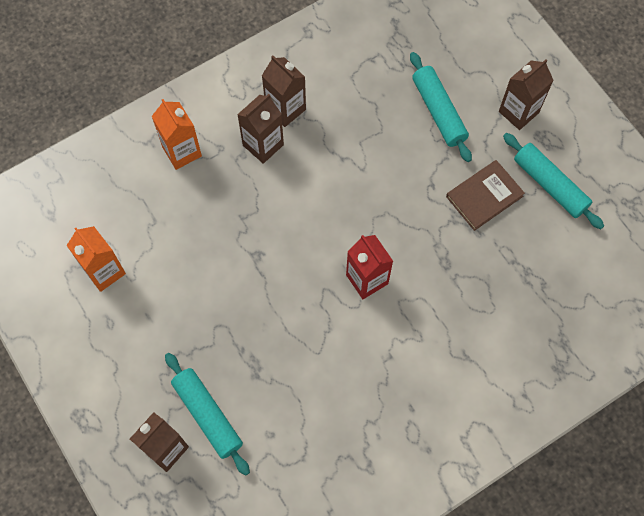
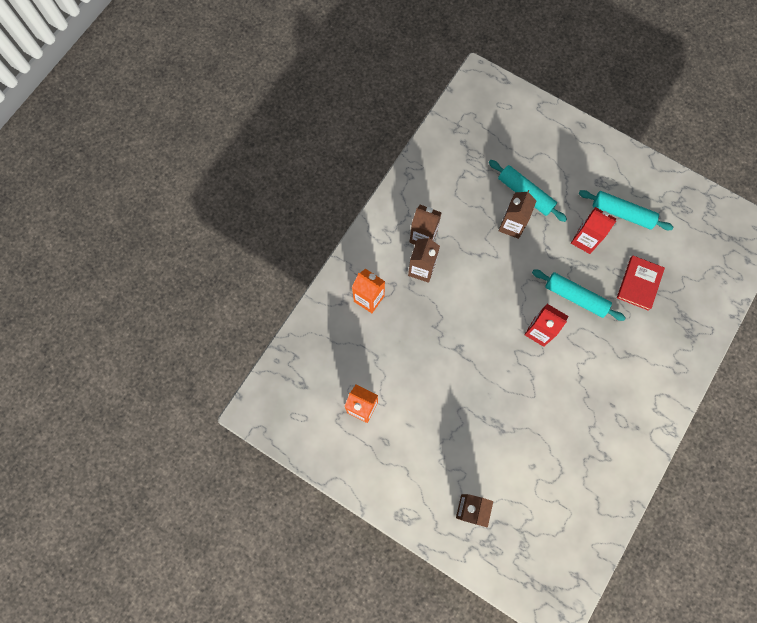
camera: 25 degrees left, 5 degrees up
turquoise rolling pin [165,353,250,476] -> turquoise rolling pin moved to [532,269,625,321]
brown book [446,160,525,231] -> red carton [571,207,616,254]
brown carton [499,59,554,130] -> brown carton moved to [499,190,537,239]
none -> red book [617,256,665,311]

